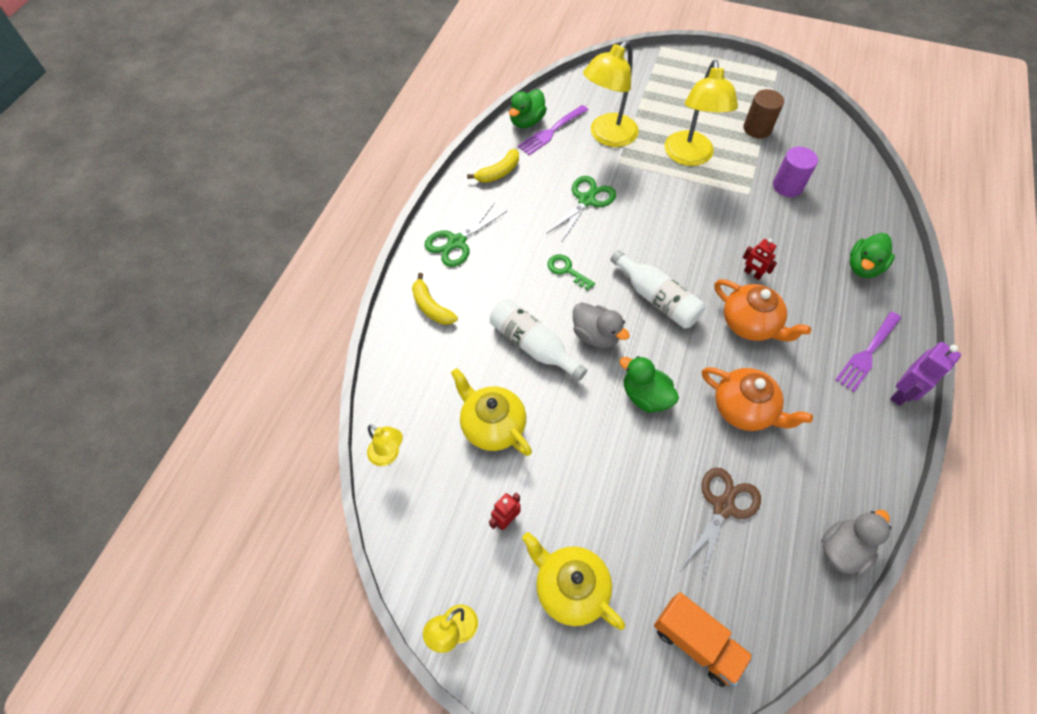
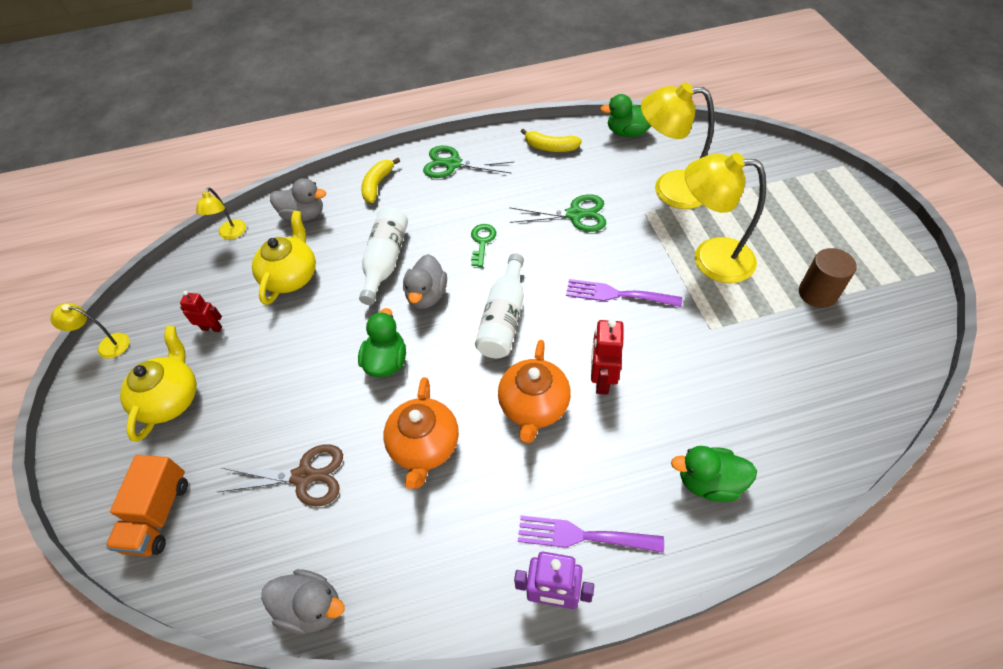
camera: 60 degrees right, 5 degrees down
purple fork [518,105,588,155] -> purple fork moved to [566,279,682,307]
yellow lamp [665,60,738,166] -> yellow lamp turned 45 degrees clockwise [685,153,766,283]
red robot [743,239,777,280] -> red robot [591,319,624,395], size x1.56
purple cylinder [773,147,818,197] -> none
none -> grey duck [270,178,326,222]

